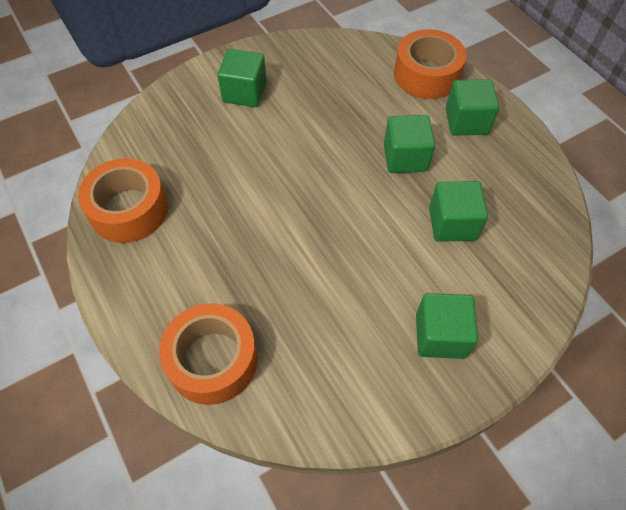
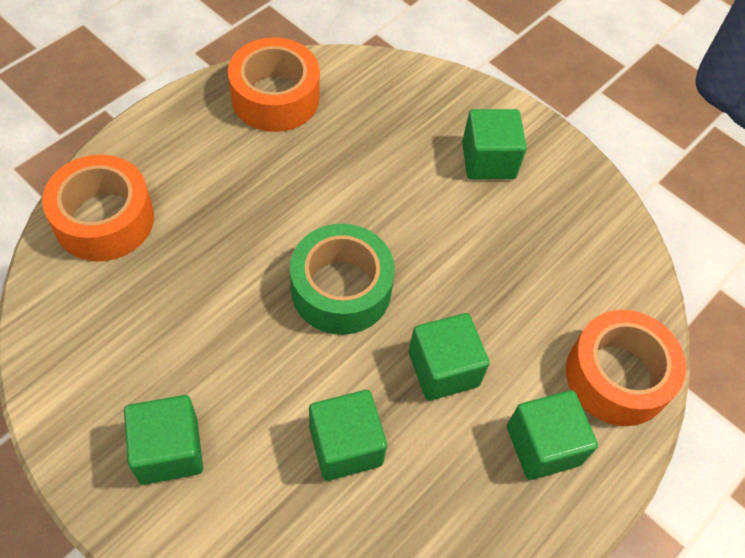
camera: 70 degrees right, 0 degrees up
none -> green tape [290,224,395,335]

